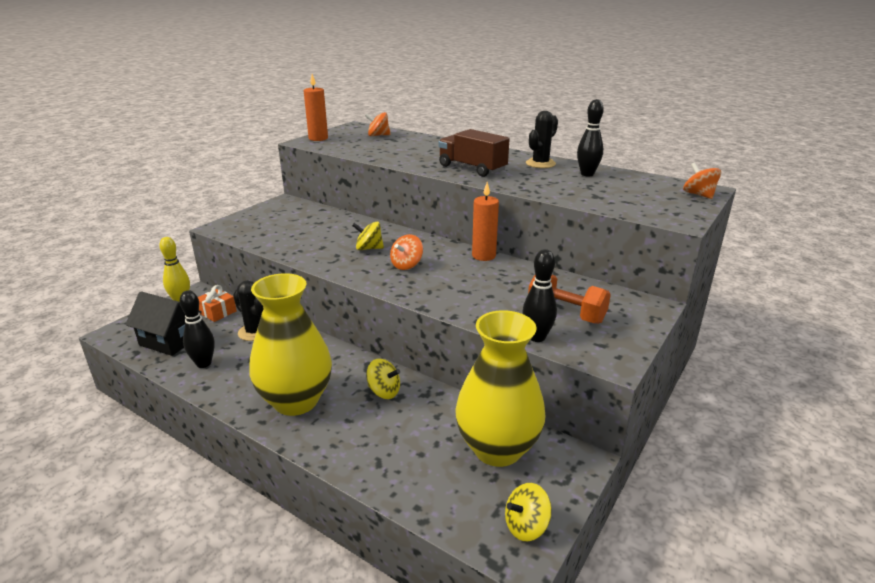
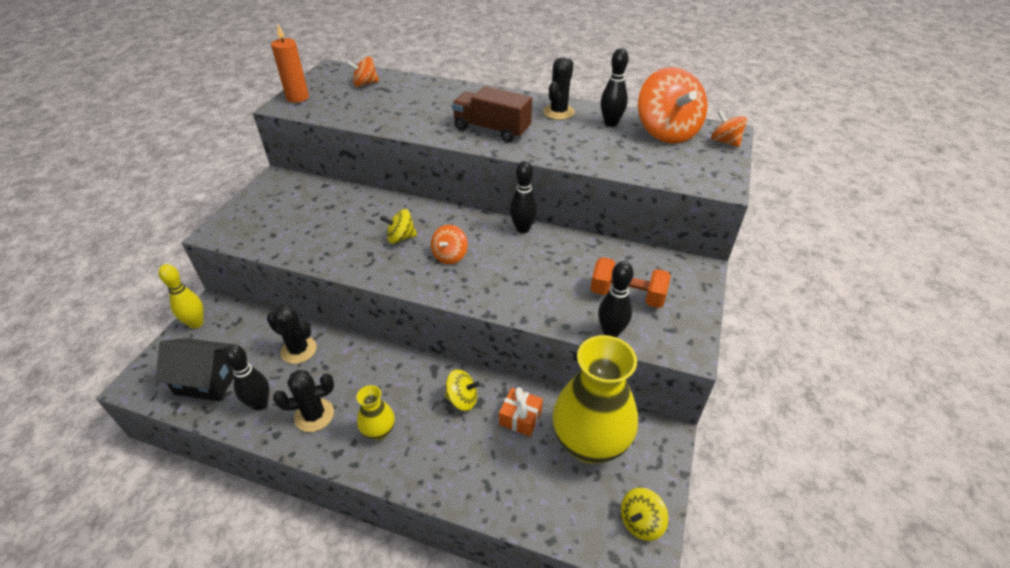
camera: 15 degrees left, 15 degrees up
orange gift [198,285,237,322] -> orange gift moved to [499,387,543,436]
yellow vase [249,273,332,416] -> yellow vase [357,385,395,440], size x0.46
orange candle [472,182,499,261] -> black bowling pin [510,161,537,233]
none -> black cactus [273,370,334,432]
none -> orange spinning top [638,67,707,143]

